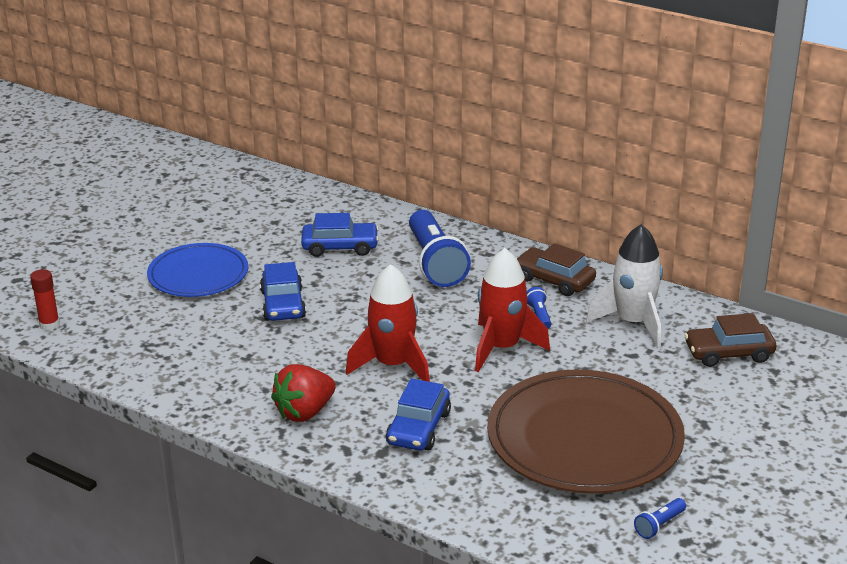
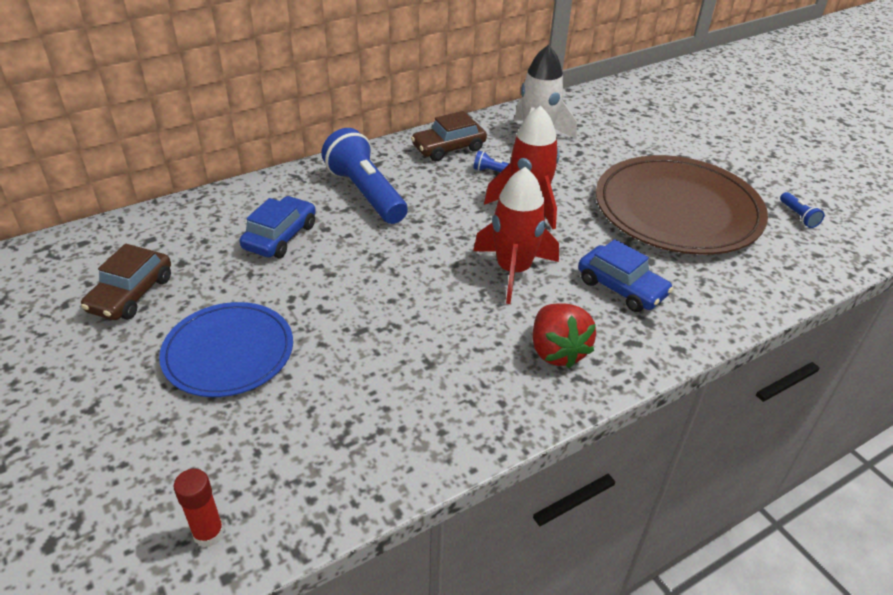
camera: 65 degrees left, 10 degrees up
blue car [260,262,306,321] -> none
blue flashlight [409,210,471,287] -> blue flashlight turned 135 degrees counterclockwise [321,128,408,224]
brown car [684,313,776,367] -> brown car moved to [81,244,171,320]

